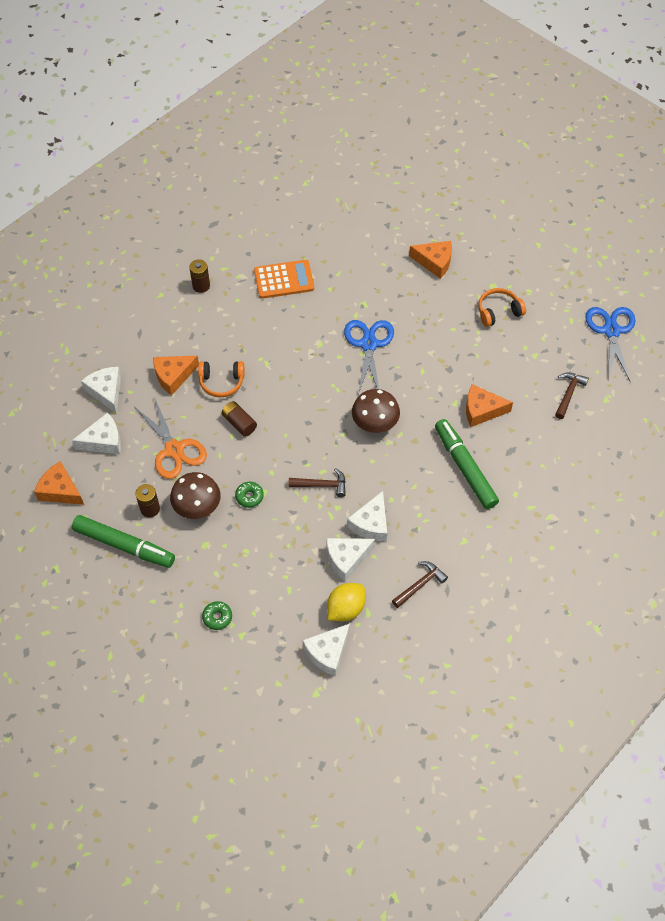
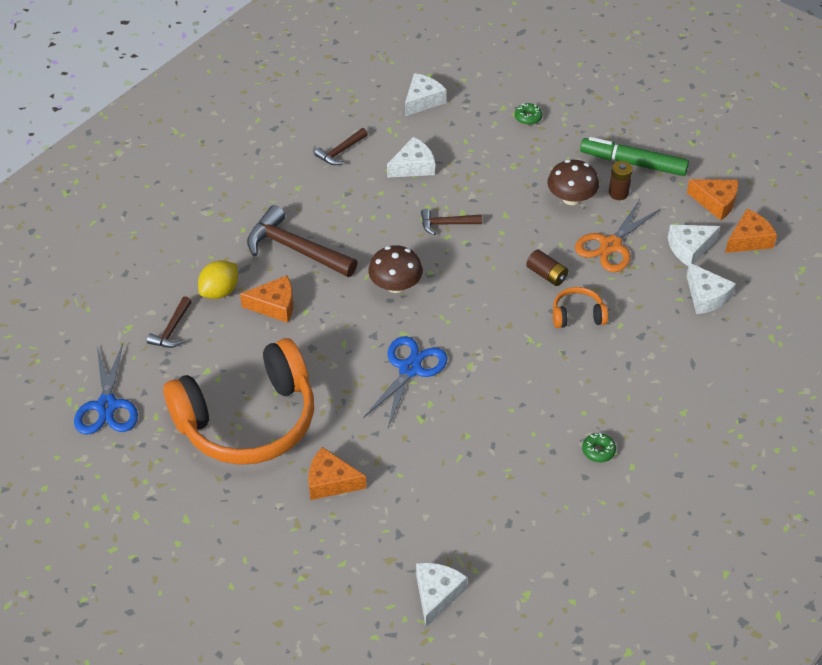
camera: 175 degrees right, 10 degrees down
orange scissors [135,397,207,479] -> orange scissors turned 105 degrees counterclockwise [575,199,660,272]
orange cheese [153,356,199,395] -> orange cheese moved to [725,209,777,253]
brown battery [189,259,210,293] -> none
green donut [235,482,264,508] -> green donut moved to [582,433,616,462]
orange calculator [254,260,314,299] -> none
yellow lemon [327,583,366,621] -> yellow lemon moved to [198,260,238,299]
blue scissors [344,320,394,394] -> blue scissors turned 150 degrees counterclockwise [363,336,448,427]
white cheese [347,491,387,541] -> white cheese moved to [416,563,467,627]
green marker [435,419,499,509] -> brown hammer [247,205,357,277]
orange headphones [478,288,526,327] -> orange headphones [163,338,314,465], size x2.47

